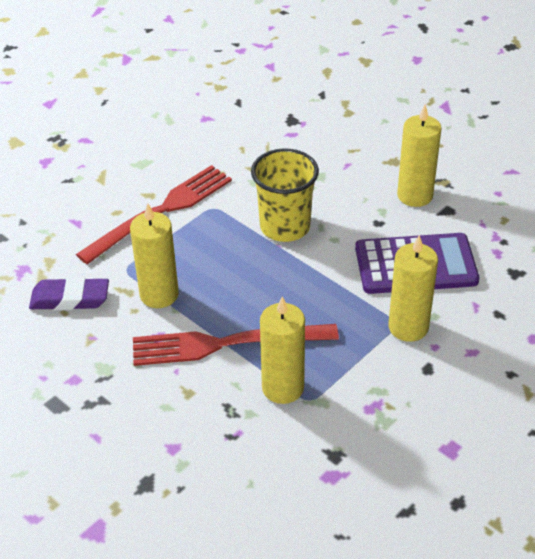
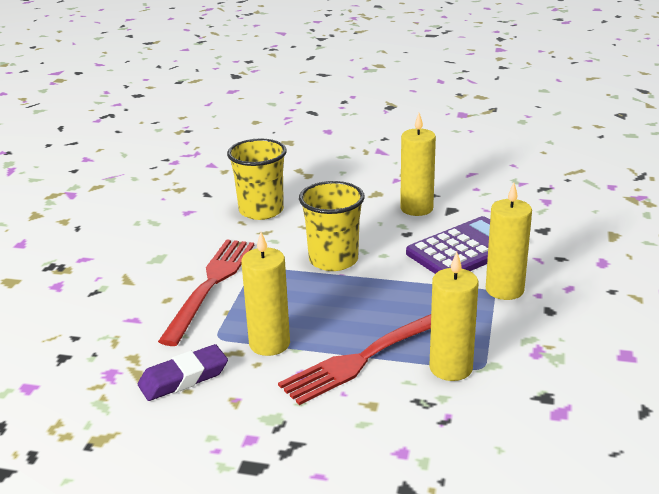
camera: 30 degrees left, 15 degrees down
none -> yellow cup [227,138,287,220]

